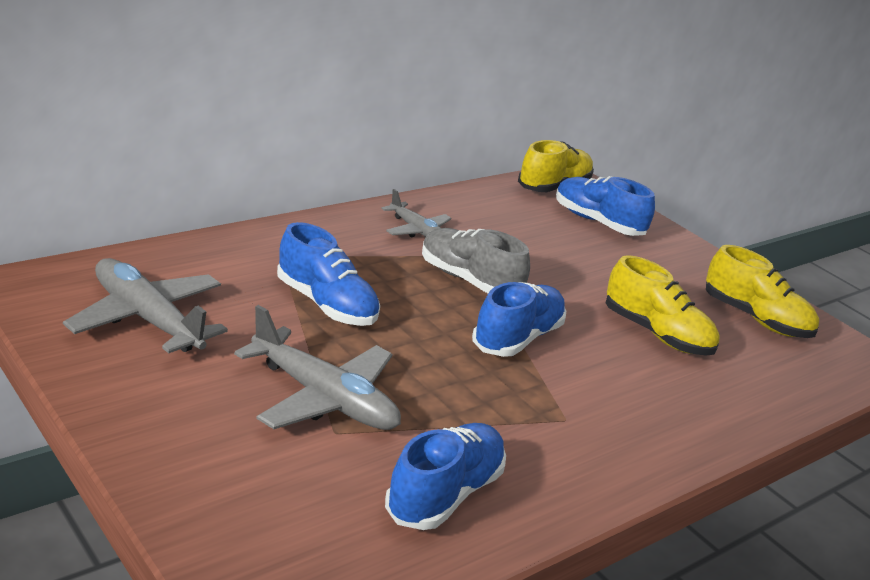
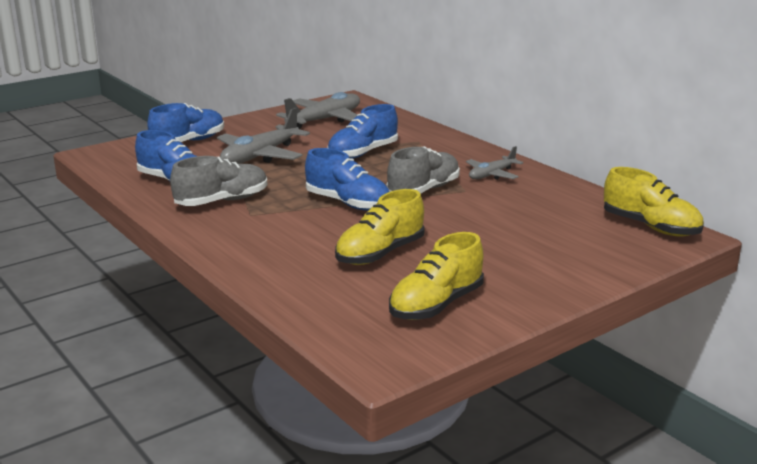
camera: 95 degrees right, 5 degrees down
blue shoe [556,176,655,236] -> blue shoe moved to [147,103,224,142]
none -> grey shoe [170,156,267,206]

